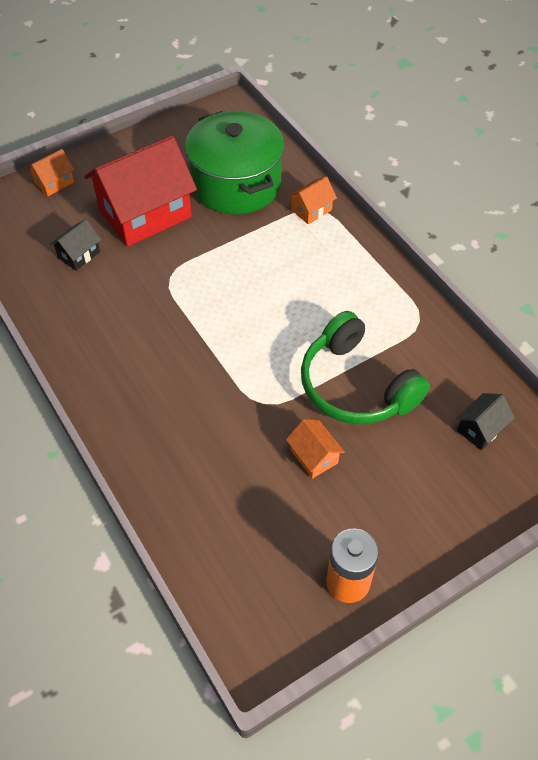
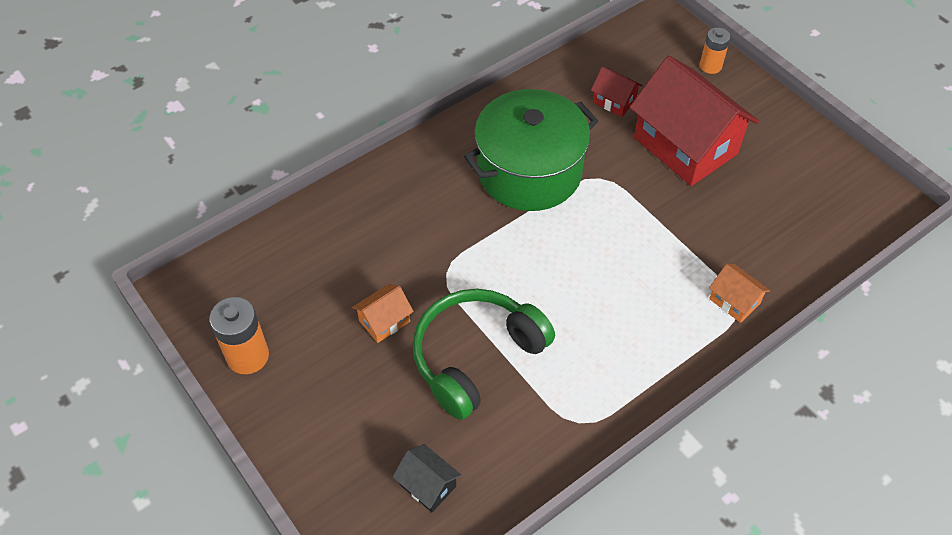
camera: 85 degrees right, 0 degrees up
orange house [27,149,74,196] -> orange battery [700,28,731,74]
black house [50,219,101,271] -> red house [591,67,643,117]
green pot [185,111,284,215] -> green pot moved to [464,89,598,211]

